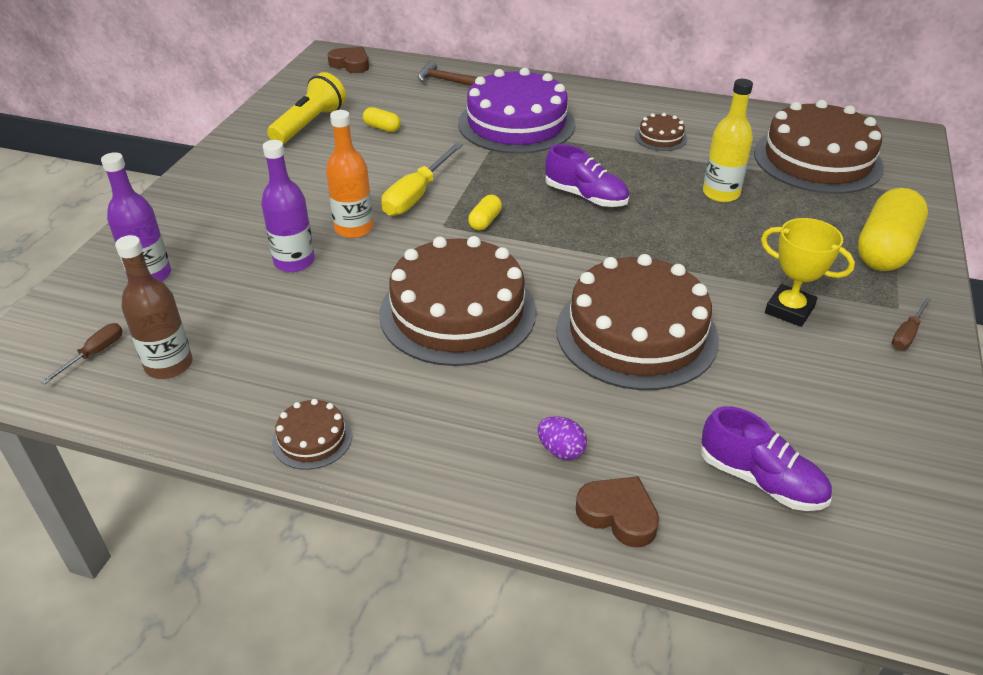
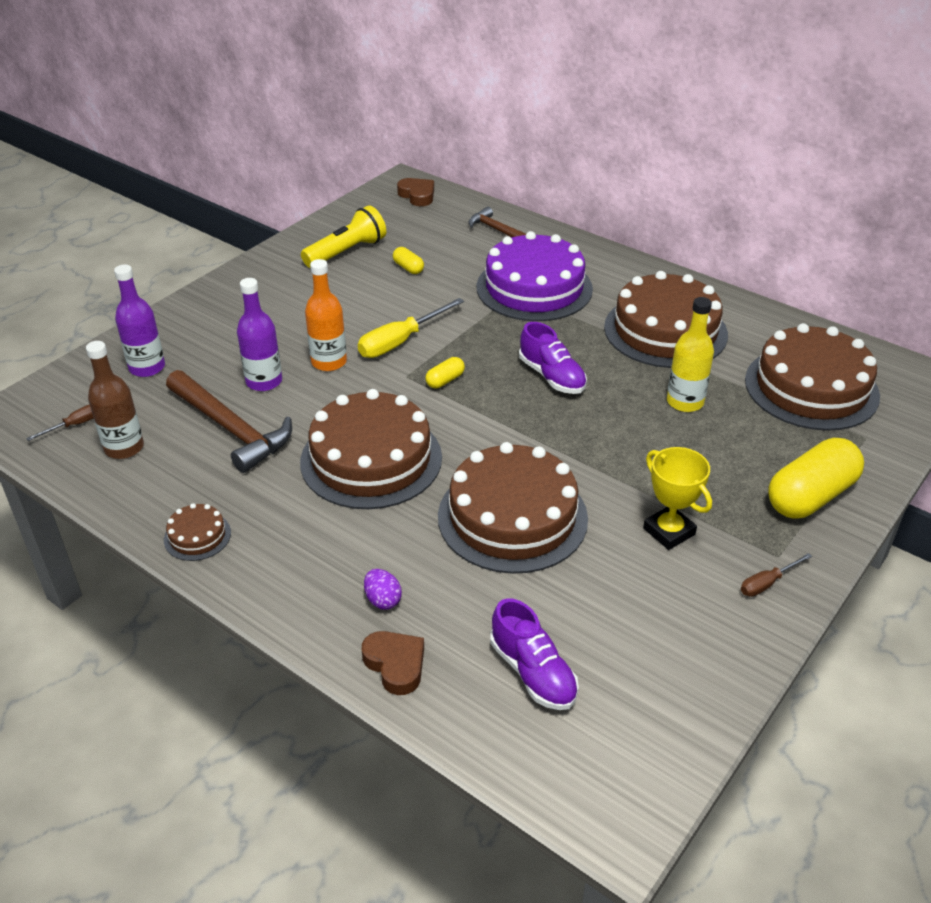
camera: 20 degrees right, 0 degrees up
brown cake [635,113,687,151] -> brown cake [604,271,728,368], size x2.31
none -> brown hammer [166,370,292,473]

